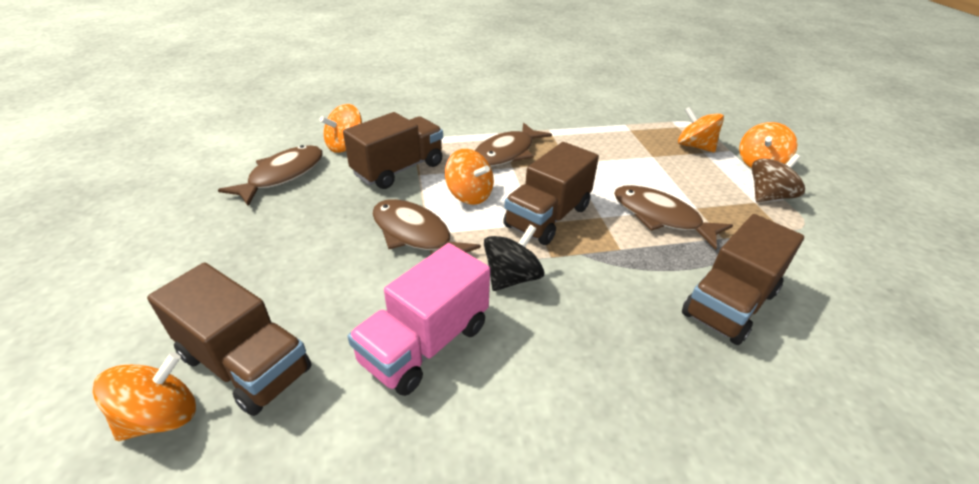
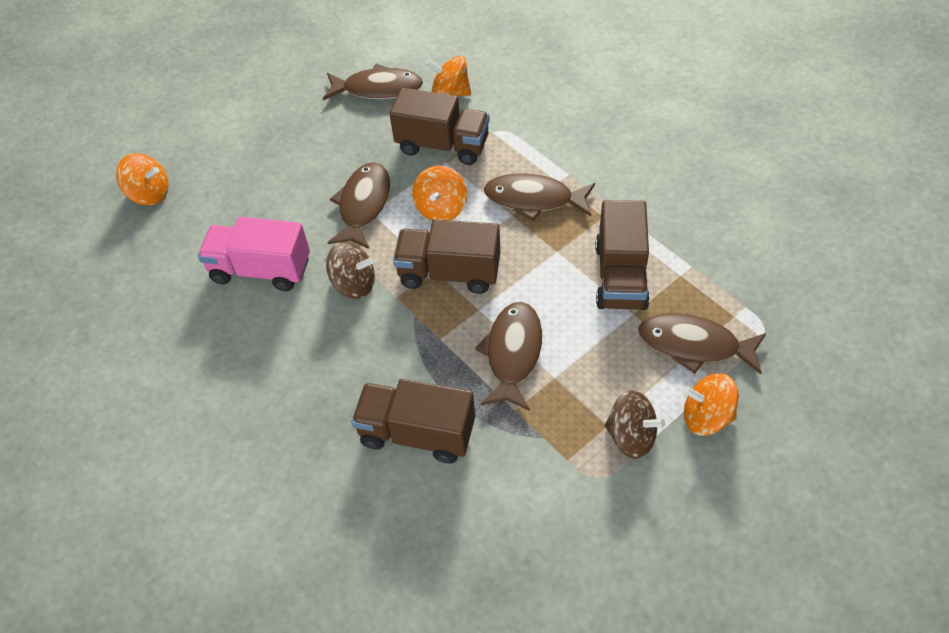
camera: 65 degrees right, 15 degrees up
brown truck [147,263,312,416] -> brown truck moved to [595,200,650,310]
black spinning top [484,225,544,291] -> brown spinning top [326,242,375,299]
orange spinning top [678,107,724,152] -> brown fish [638,313,766,374]

